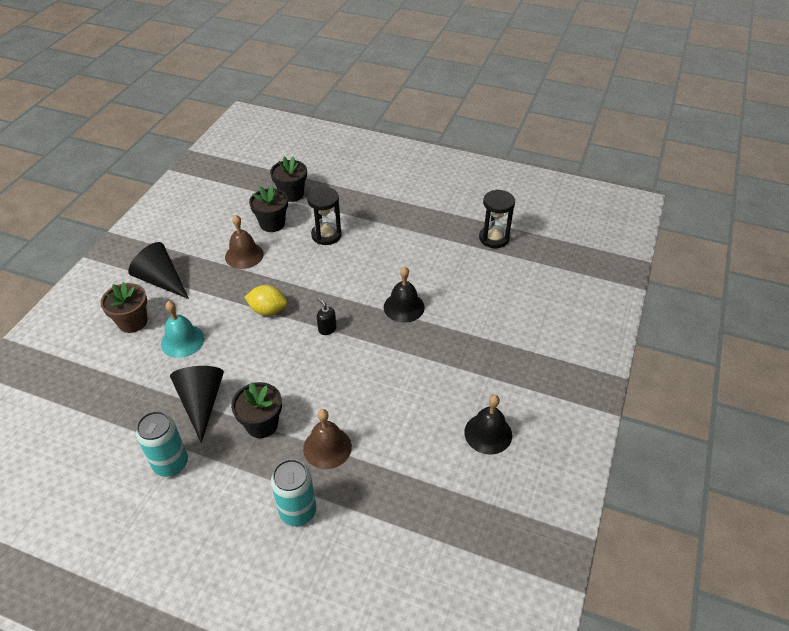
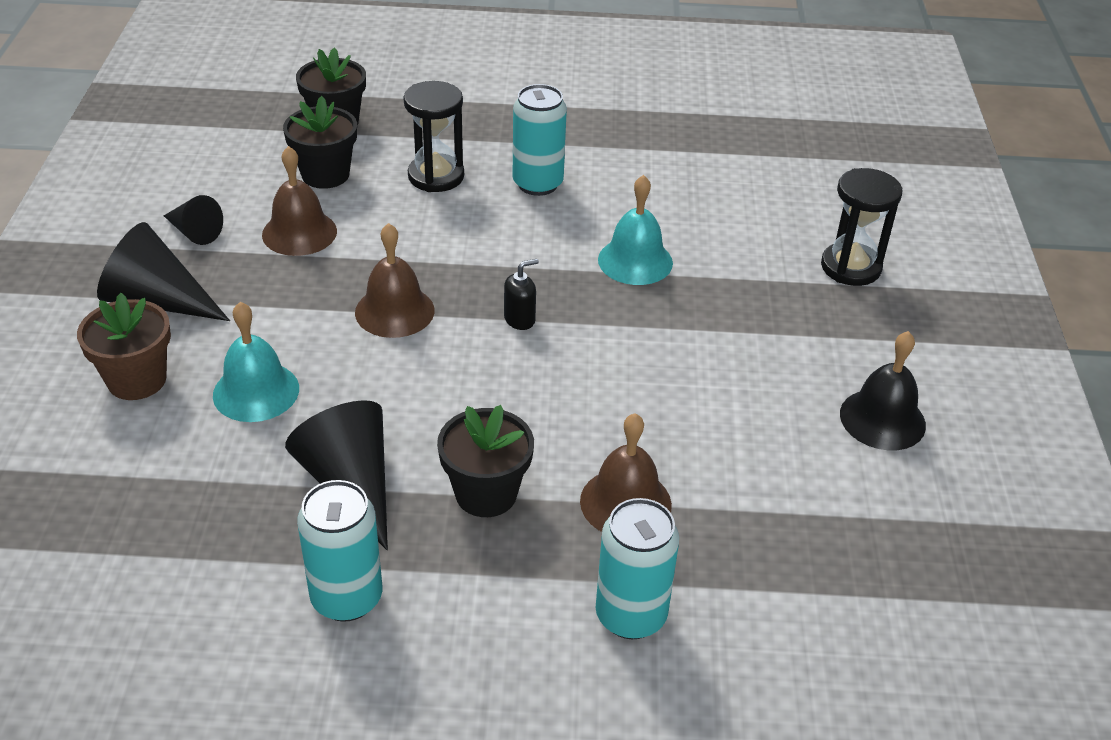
camera: 20 degrees left, 5 degrees down
yellow lemon [244,285,287,316] -> brown bell [355,223,435,338]
black soap dispenser [317,298,336,335] -> black soap dispenser turned 120 degrees clockwise [504,259,539,330]
black bell [384,267,425,323] -> turquoise bell [598,175,673,285]
black hourglass [479,190,515,248] -> black hourglass moved to [821,168,902,286]
none -> black cone [164,195,223,245]
none -> turquoise can [513,84,567,196]

